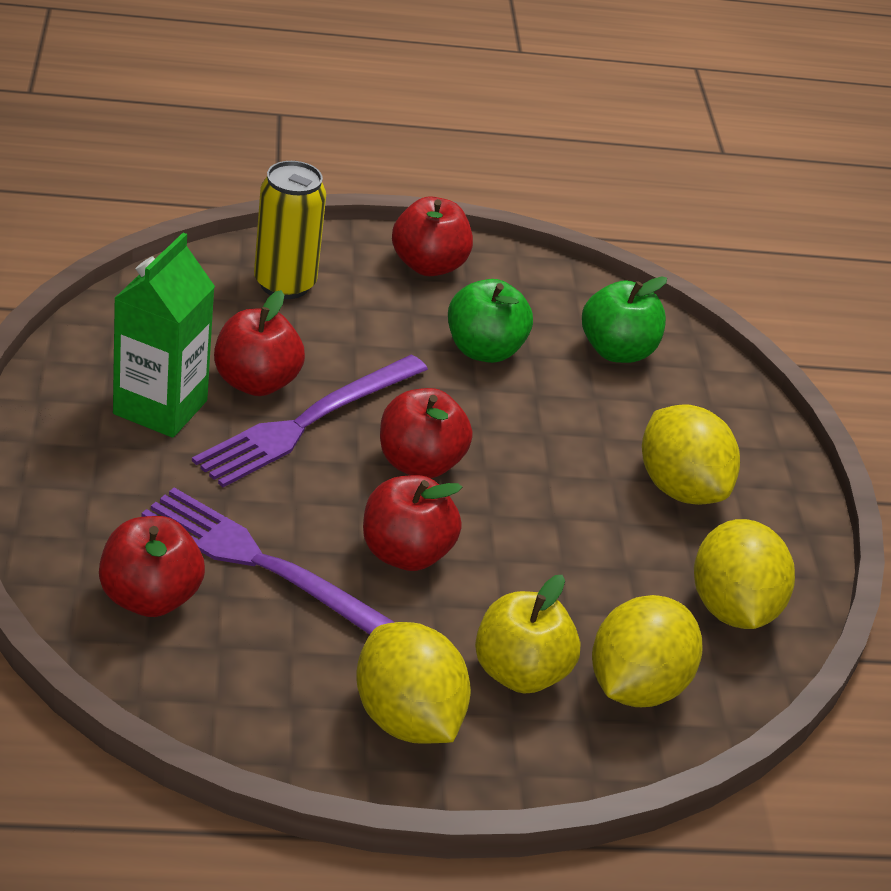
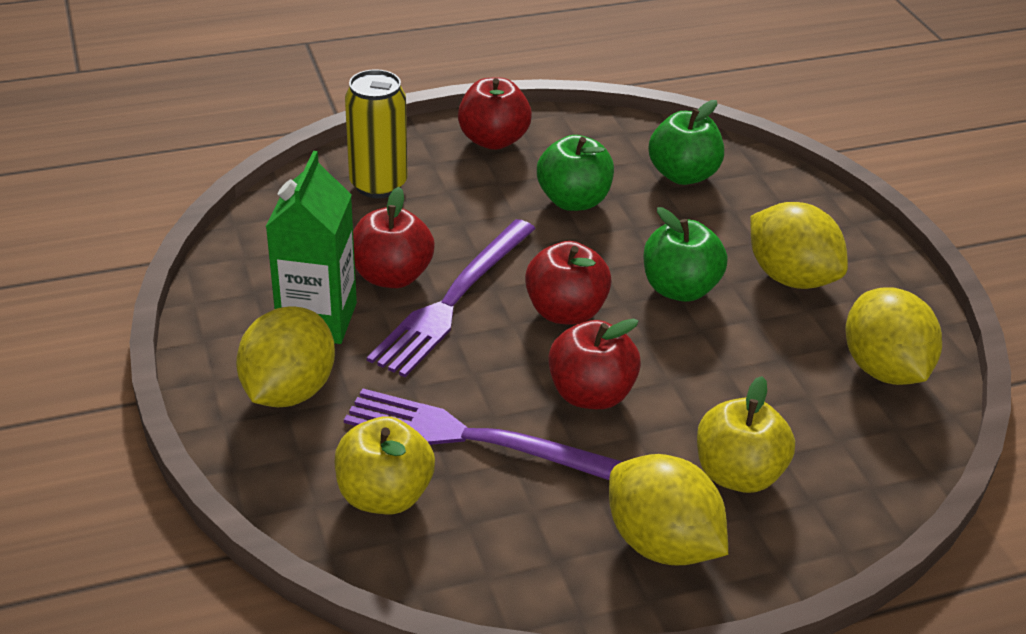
camera: 10 degrees left, 0 degrees up
red apple [99,516,205,617] -> yellow apple [334,416,435,514]
yellow lemon [592,595,702,707] -> yellow lemon moved to [236,306,335,407]
none -> green apple [643,207,728,302]

